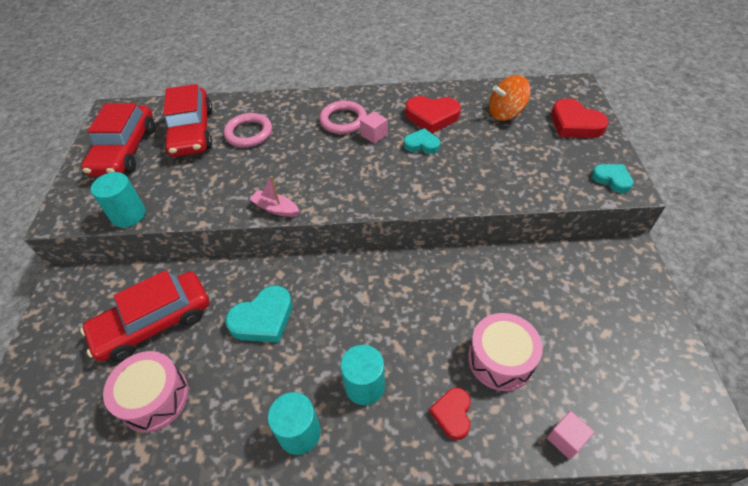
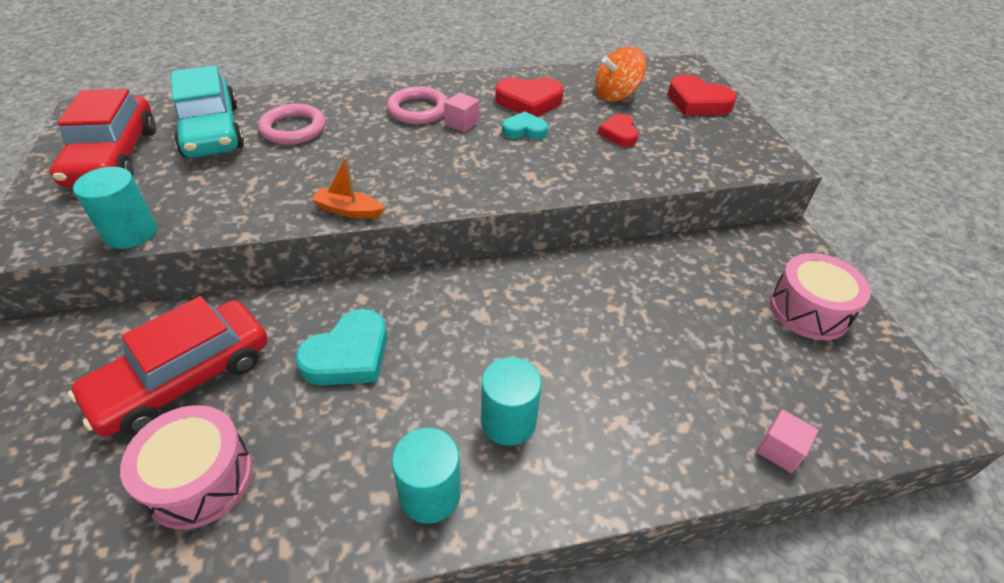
camera: 15 degrees left, 5 degrees down
red car [163,84,213,157] -> turquoise car [171,65,244,158]
pink boat [249,176,299,217] -> orange boat [311,157,384,219]
red heart [429,388,471,440] -> red heart moved to [598,114,638,147]
pink drum [468,313,543,391] -> pink drum moved to [770,253,871,340]
turquoise heart [591,164,634,193] -> none

